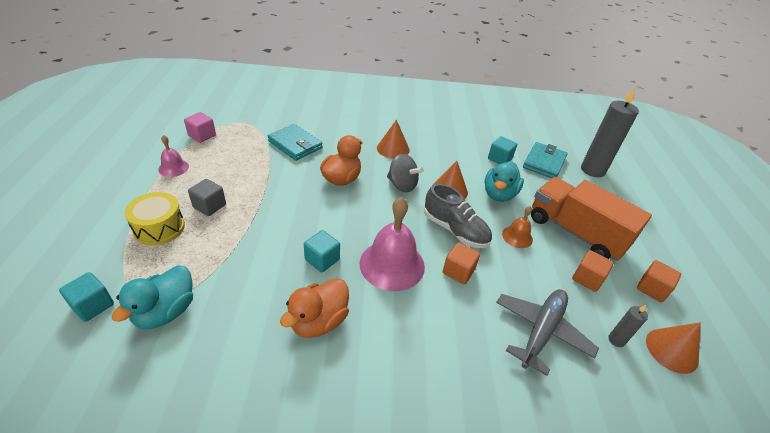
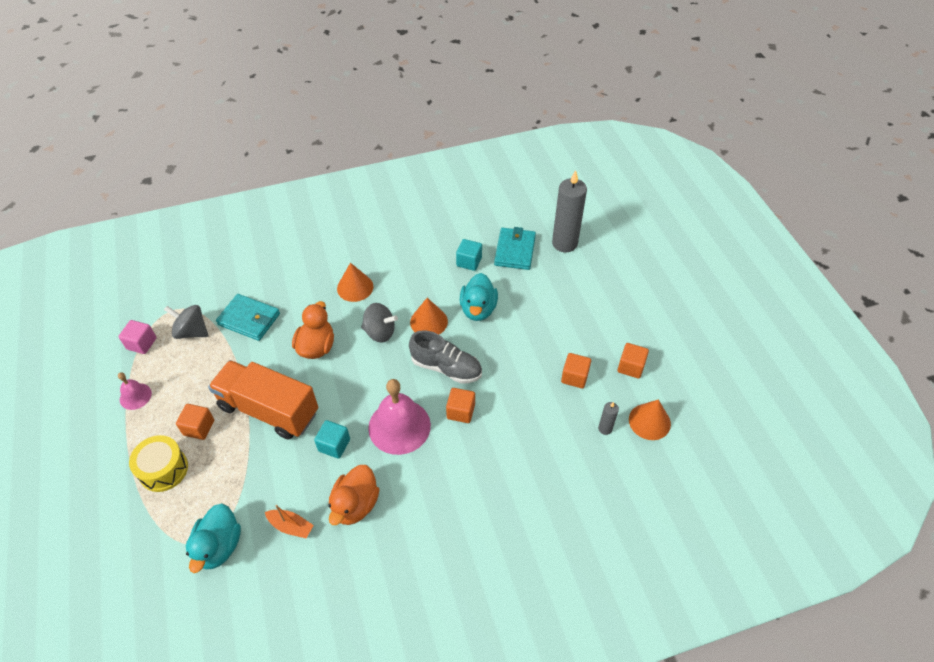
camera: 15 degrees left, 10 degrees up
turquoise cube [59,272,114,322] -> none
grey cube [188,179,226,216] -> orange cube [176,404,214,440]
grey plane [496,289,599,376] -> none
orange bell [502,206,533,248] -> none
orange truck [531,177,652,261] -> orange truck moved to [208,360,318,440]
none -> grey spinning top [164,305,208,339]
none -> orange boat [265,505,314,538]

